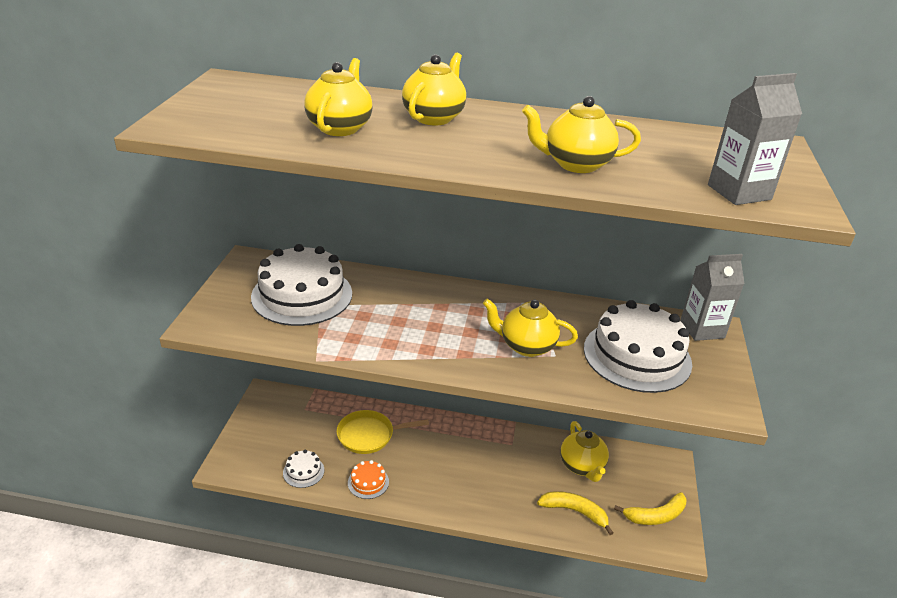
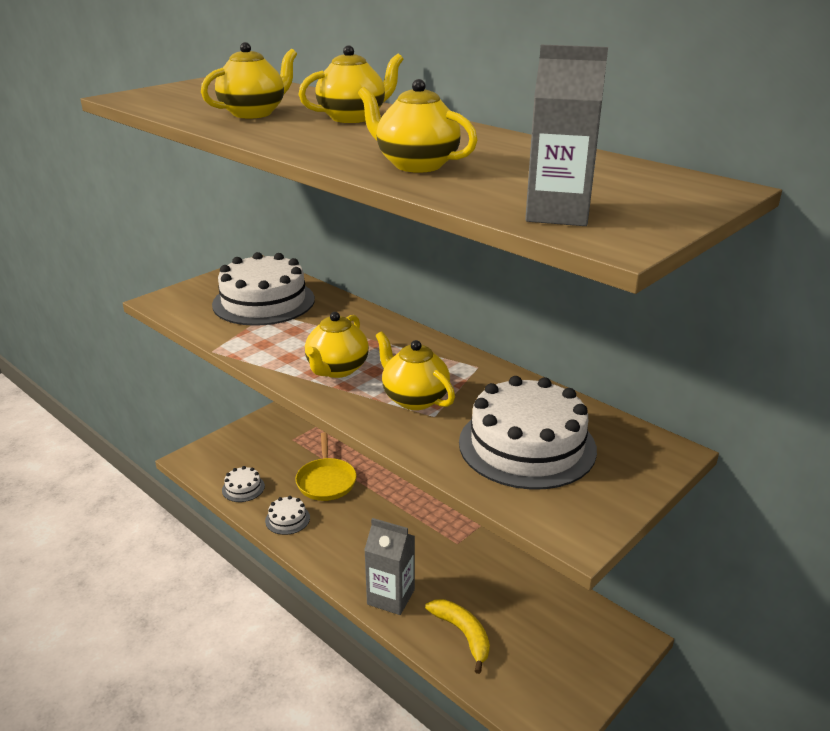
camera: 35 degrees right, 5 degrees down
yellow pan [337,410,429,454] -> yellow pan turned 120 degrees counterclockwise [295,432,357,501]
orange cake [348,460,389,499] -> white cake [265,496,310,535]
yellow teapot [560,421,609,482] -> yellow teapot moved to [305,312,369,378]
yellow banana [614,492,686,525] -> none
grey carton [680,254,744,341] -> grey carton moved to [364,518,415,615]

